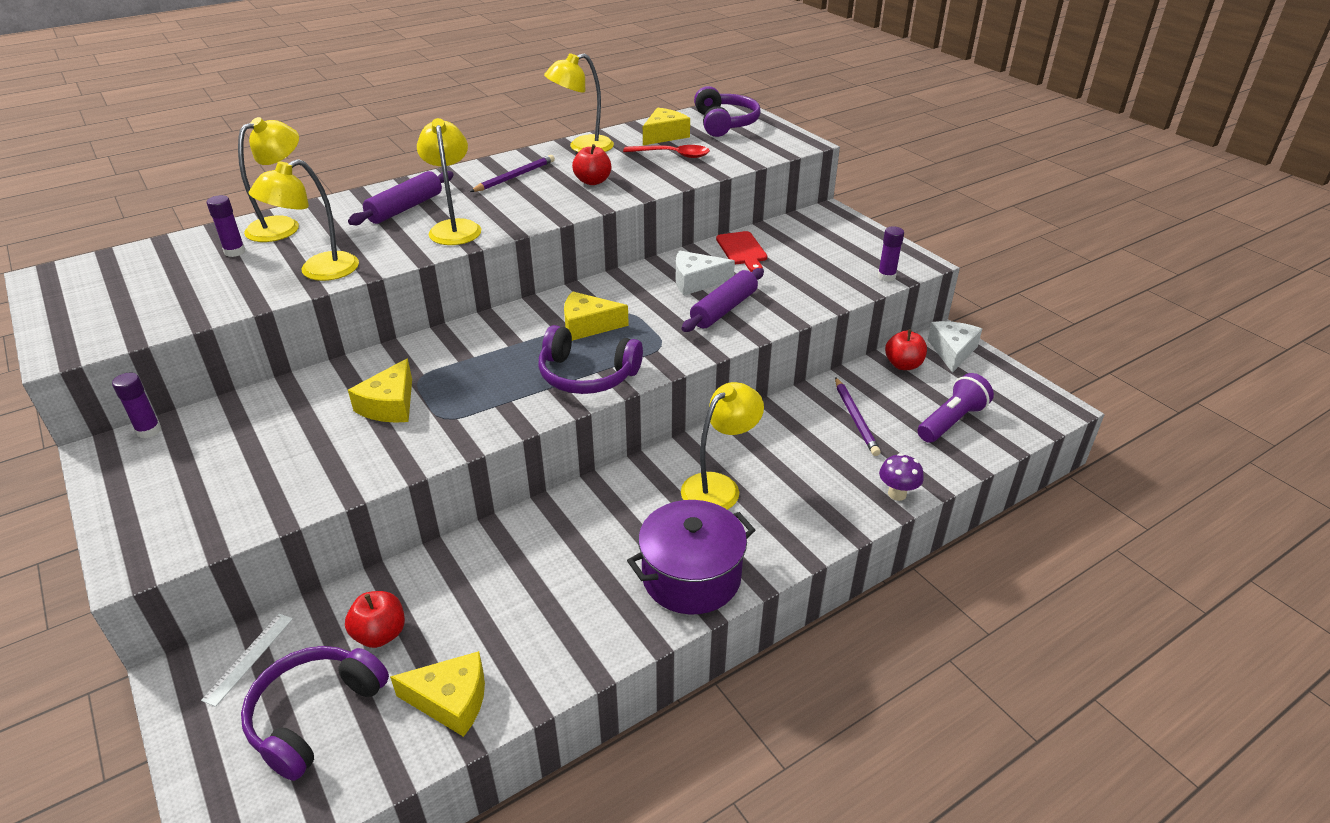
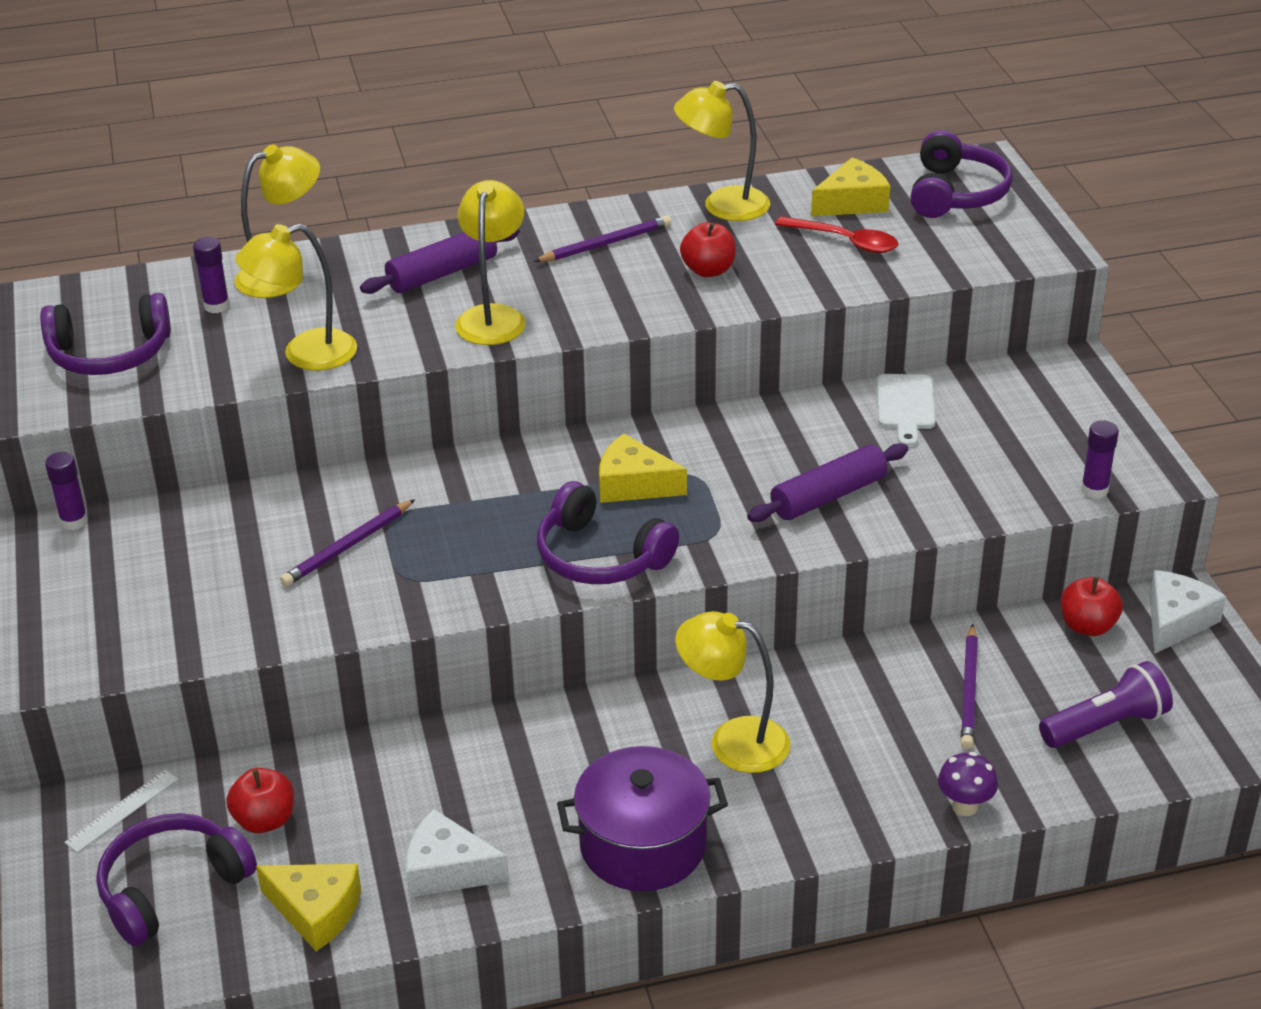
camera: 20 degrees right, 0 degrees up
yellow cheese [348,358,412,423] -> purple pencil [280,499,415,586]
white cheese [676,251,735,296] -> white cheese moved to [406,809,509,897]
yellow lamp [681,382,764,510] -> yellow lamp turned 135 degrees counterclockwise [675,611,791,773]
red cutting board [716,231,767,272] -> white cutting board [877,374,936,447]
none -> purple headphones [40,293,171,375]

